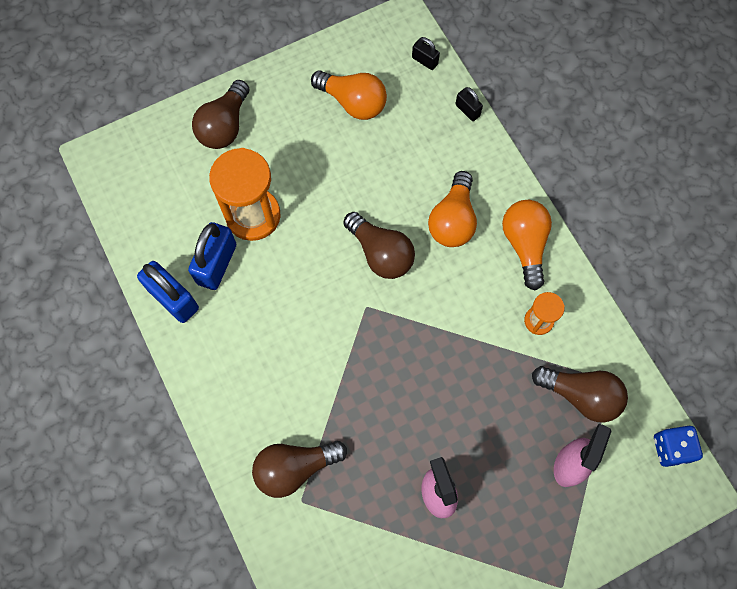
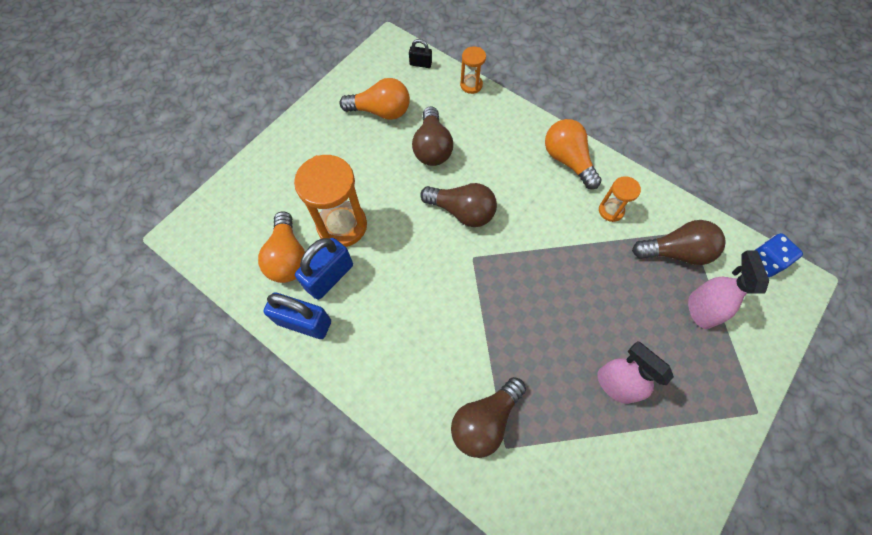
camera: 25 degrees left, 5 degrees down
blue padlock [188,222,236,290] -> blue padlock turned 45 degrees clockwise [295,238,353,300]
brown light bulb [192,80,250,149] -> brown light bulb moved to [412,106,453,166]
orange light bulb [428,171,477,247] -> orange light bulb moved to [258,211,305,283]
black padlock [455,87,483,121] -> orange hourglass [460,46,486,94]

